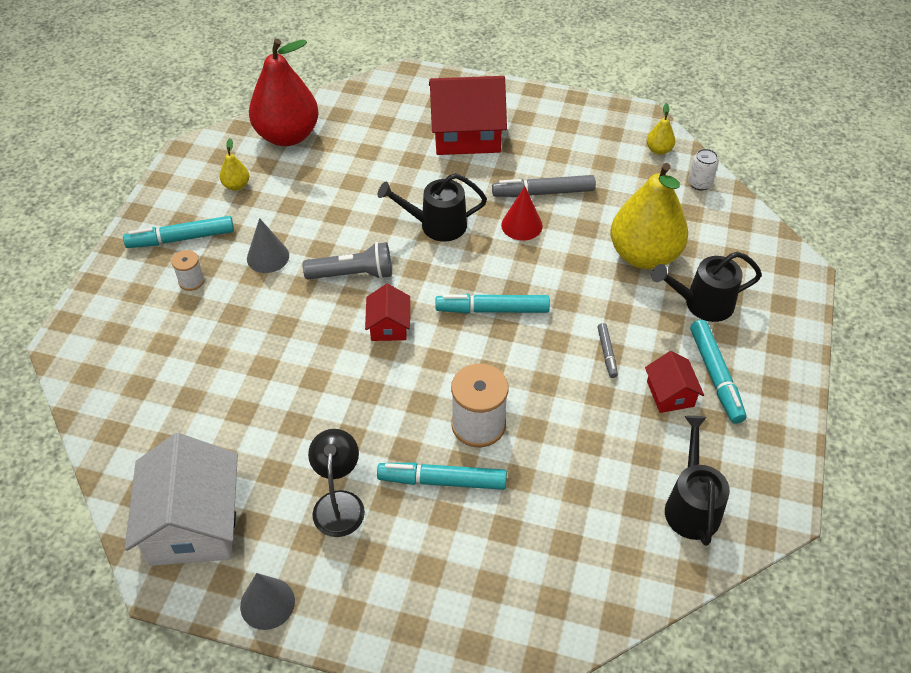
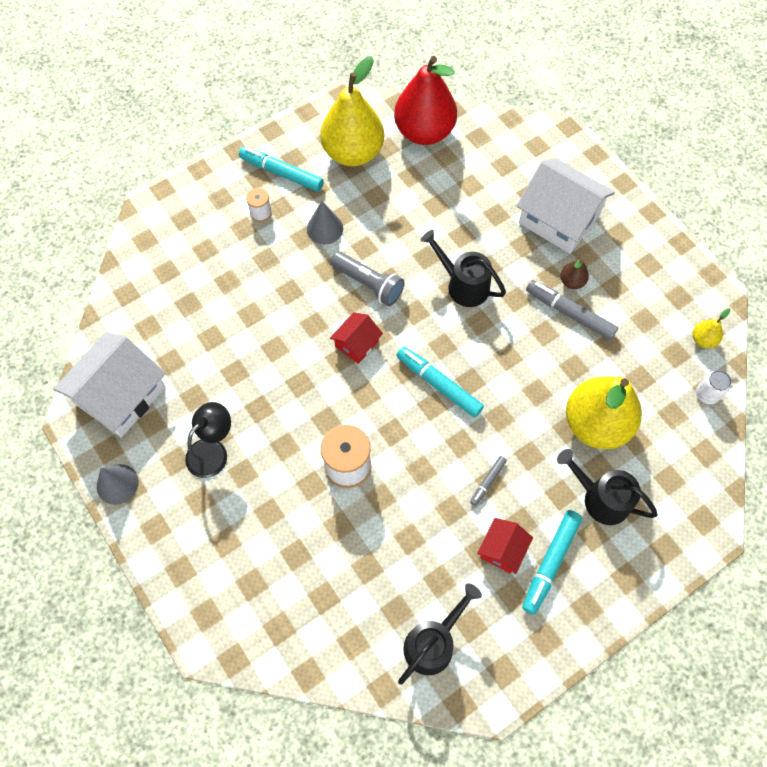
camera: 40 degrees right, 15 degrees up
yellow pear [220,138,249,191] -> yellow pear [320,56,384,166], size x2.42
turquoise marker [377,463,507,490] -> none
red house [429,76,507,155] -> white house [517,158,615,254]
red cone [501,186,543,241] -> none
none -> brown pear [561,258,589,289]

